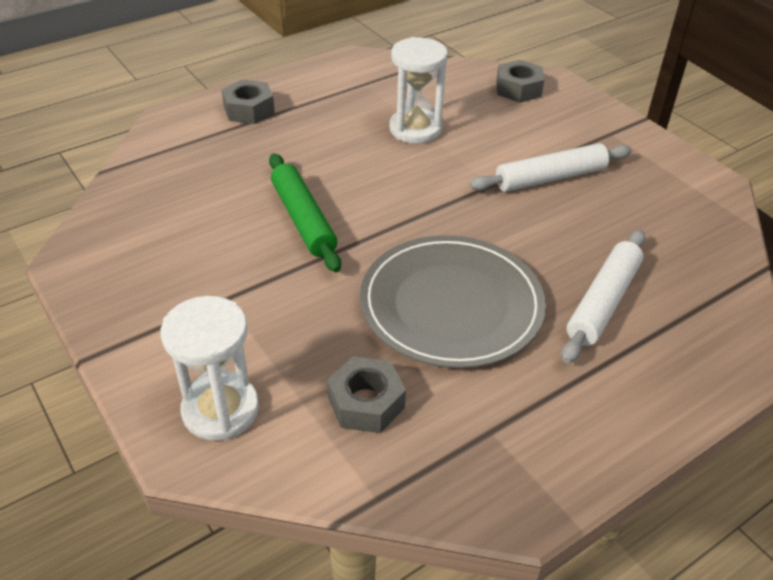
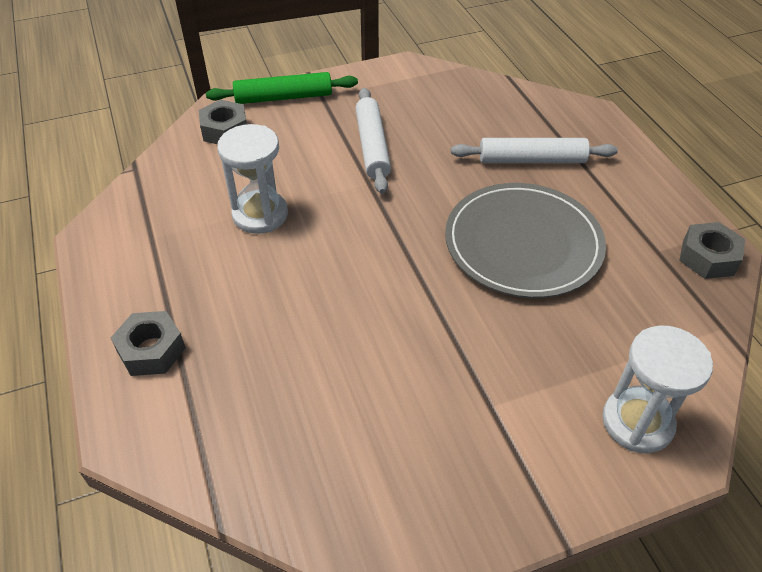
camera: 75 degrees left, 5 degrees up
green rolling pin [269,153,341,272] -> green rolling pin moved to [206,72,358,104]
grey nut [327,356,406,433] -> grey nut moved to [679,222,745,279]
white rolling pin [561,230,646,363] -> white rolling pin turned 45 degrees counterclockwise [451,138,618,163]

